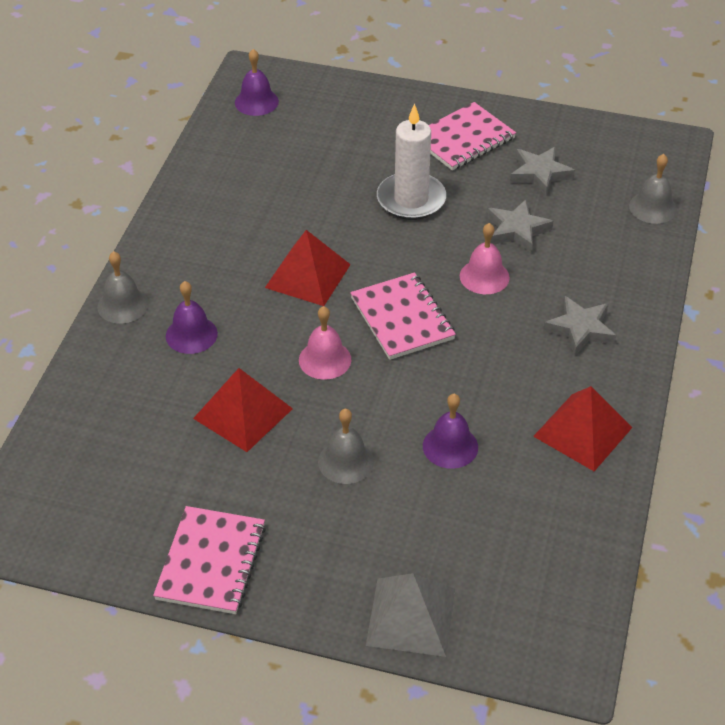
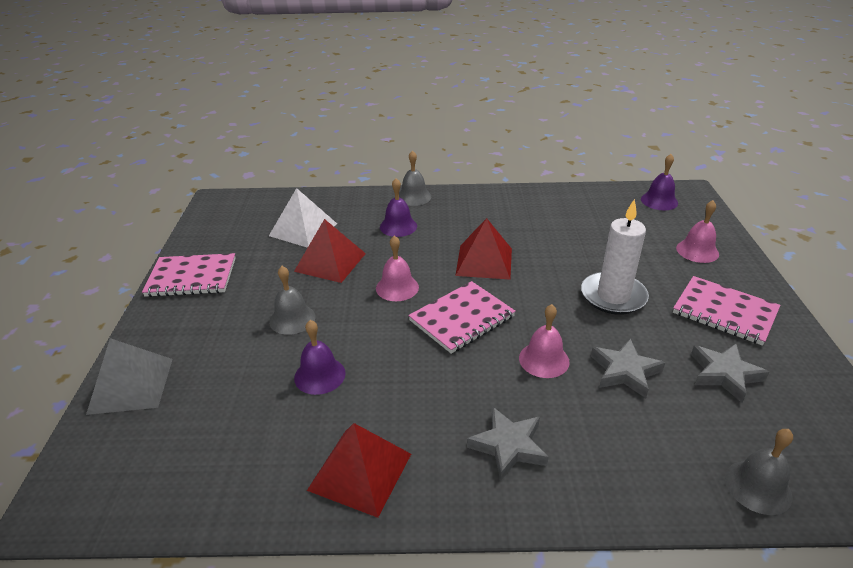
camera: 75 degrees right, 10 degrees down
none -> white pyramid [269,188,337,248]
none -> pink bell [676,200,719,263]

